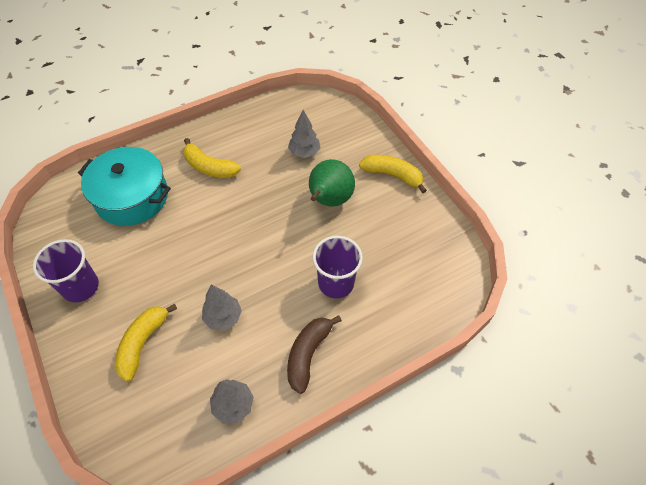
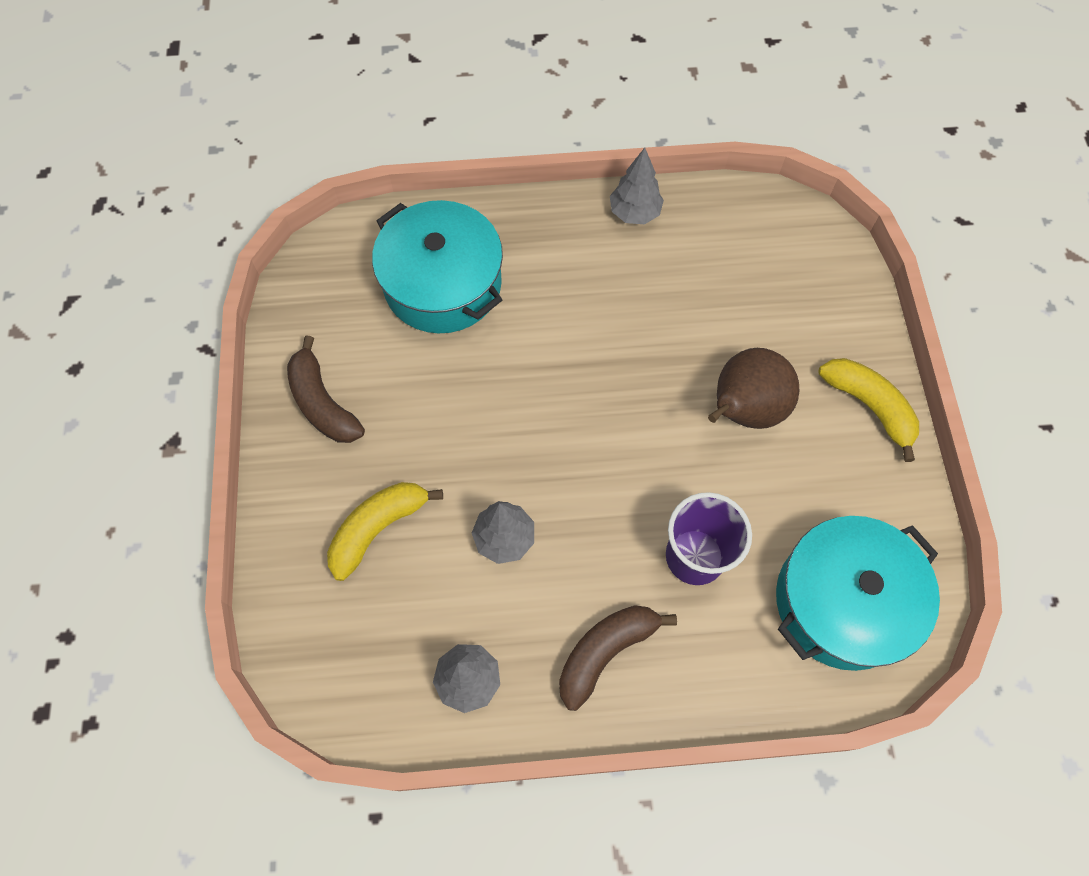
camera: 25 degrees right, 10 degrees up
purple cup [33,239,99,303] -> brown banana [287,336,365,443]
yellow banana [183,138,241,178] -> none
grey tree [288,110,321,158] -> grey tree moved to [610,148,664,224]
green pear [309,159,355,207] -> brown pear [708,348,799,429]
none -> turquoise pot [776,516,940,671]

